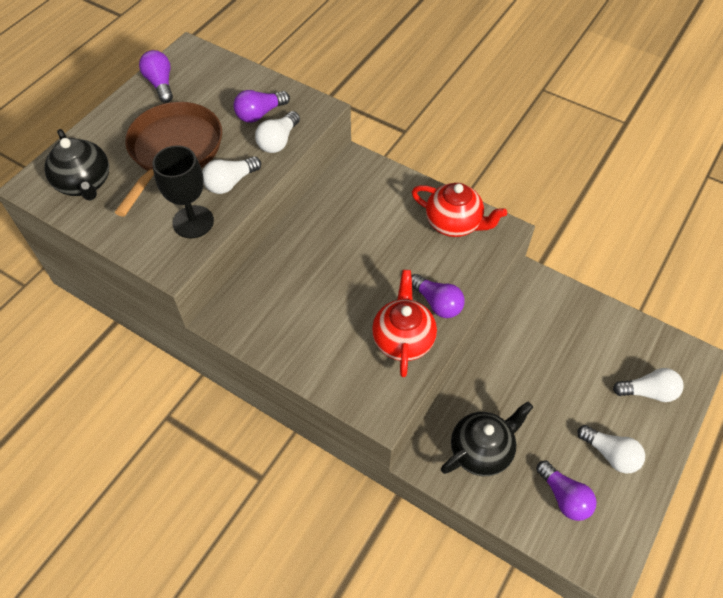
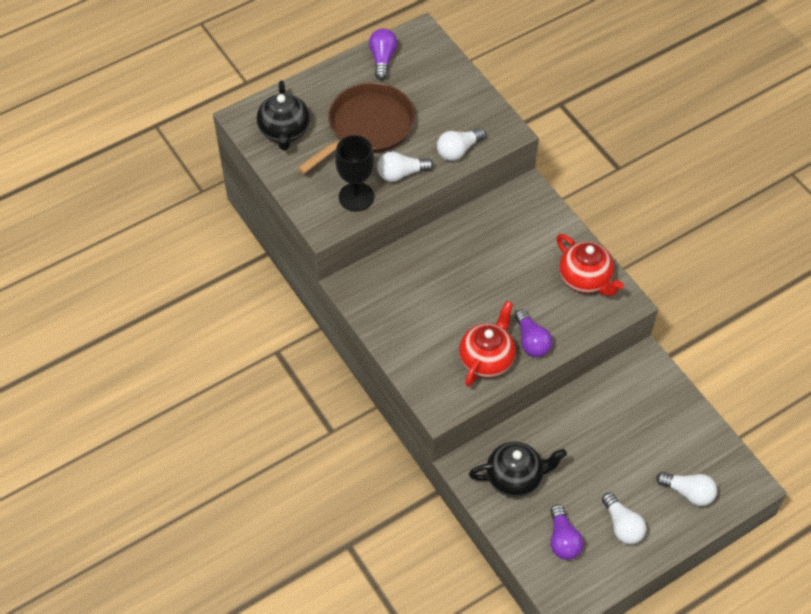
camera: 25 degrees right, 0 degrees up
purple light bulb [233,90,290,123] -> none

